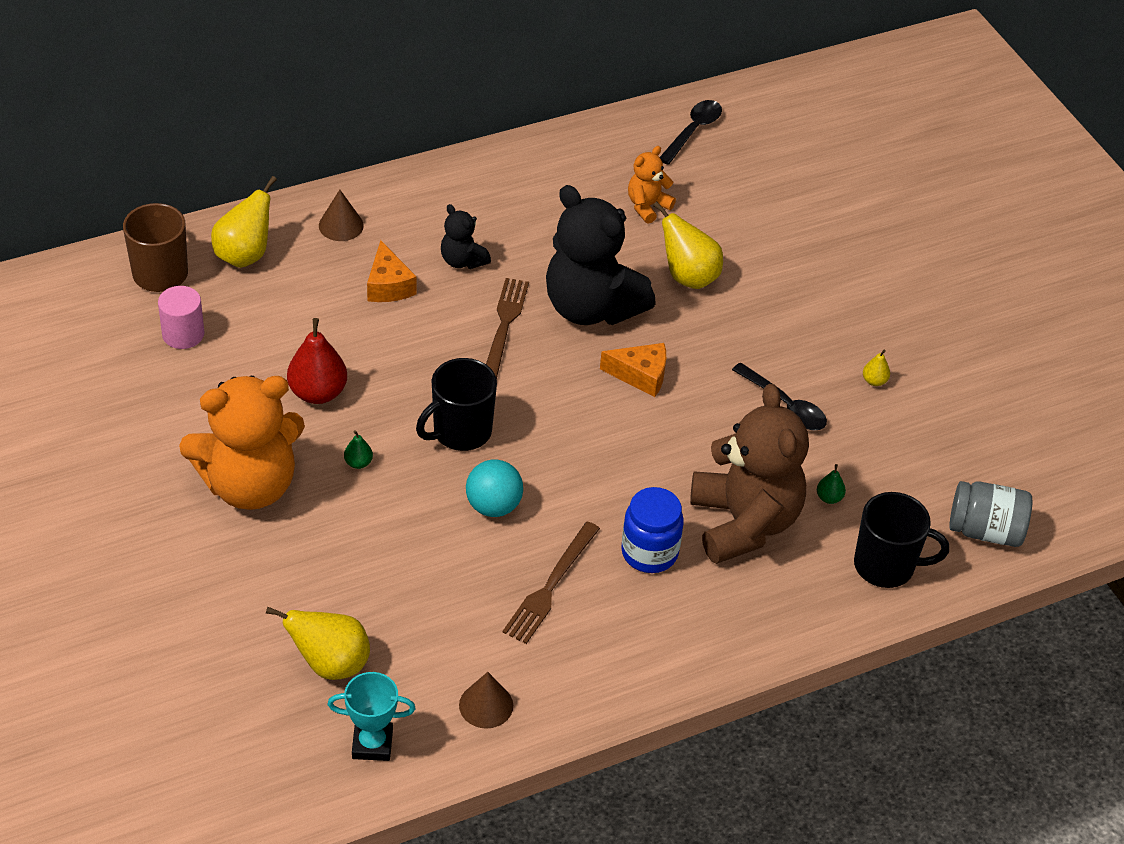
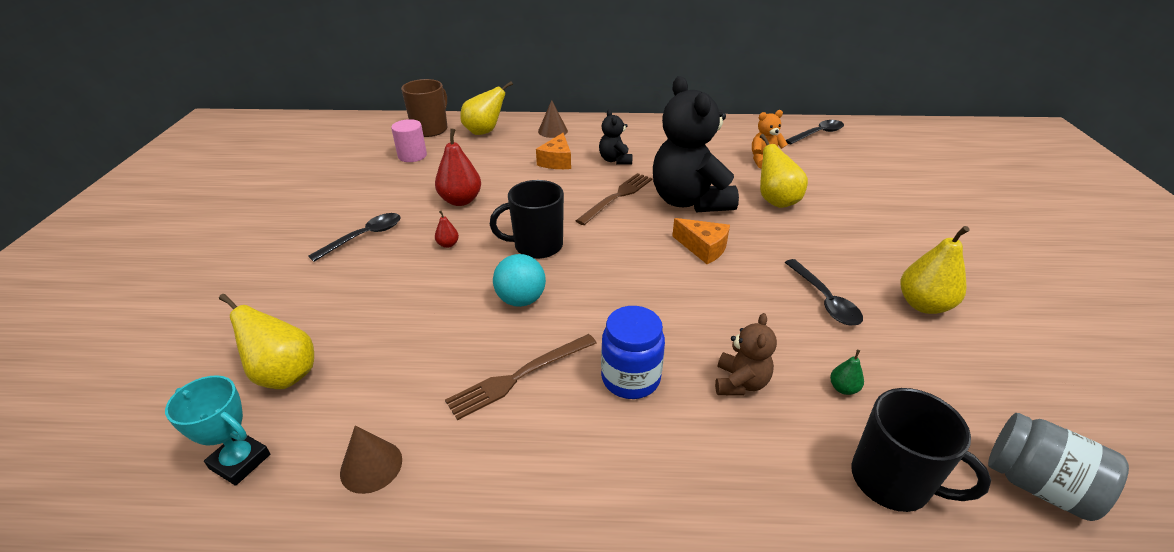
camera: 30 degrees right, 10 degrees down
orange teddy bear [179,376,305,510] -> black spoon [308,213,401,262]
green pear [344,430,373,469] -> red pear [435,211,459,248]
brown teddy bear [690,384,809,564] -> brown teddy bear [715,313,777,396], size x0.47
yellow pear [863,350,890,386] -> yellow pear [900,226,969,314], size x2.13

